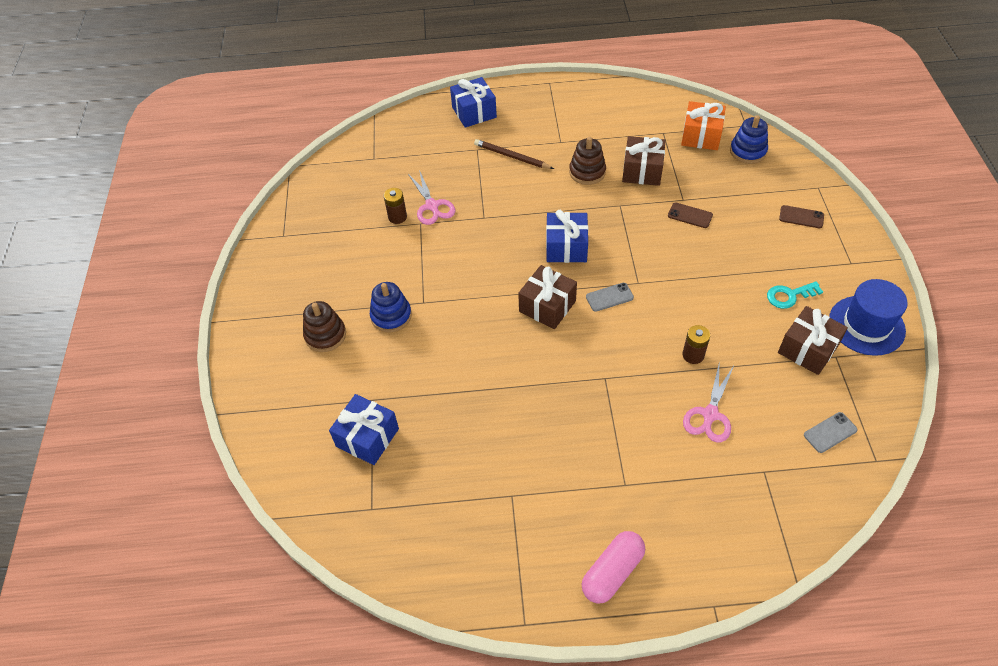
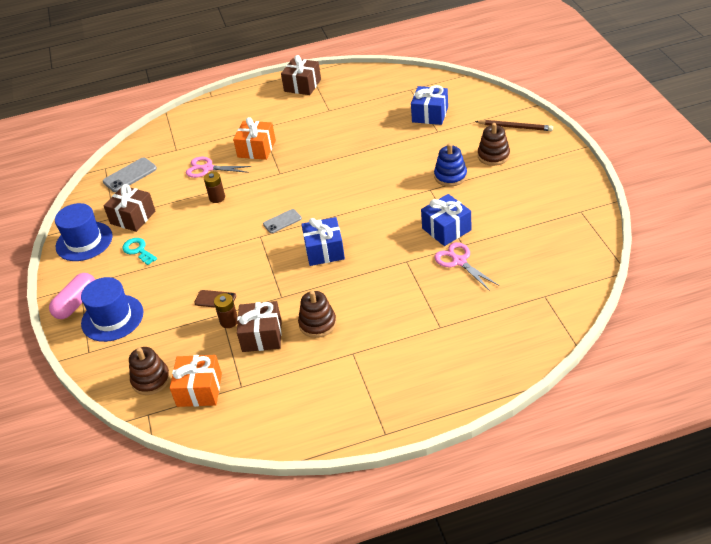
camera: 170 degrees right, 10 degrees down
brown battery [384,188,407,224] -> brown battery moved to [214,293,238,328]
blue gift [450,77,497,128] -> blue gift moved to [421,194,471,246]
brown pencil [474,139,554,169] -> brown pencil moved to [475,120,553,131]
brown gift [518,265,577,329] -> brown gift moved to [281,55,321,95]
pink capsule [582,531,645,603] -> pink capsule moved to [49,273,95,319]
pink scissors [683,365,734,443] -> pink scissors turned 90 degrees counterclockwise [186,157,251,178]
blue stacking toy [730,115,768,164] -> brown stacking toy [129,347,170,395]
turquoise key [767,281,823,309] -> turquoise key turned 105 degrees counterclockwise [122,238,157,265]
brown phone [779,205,824,228] -> blue hat [81,277,144,342]
grey phone [804,412,858,453] -> grey phone [103,157,157,192], size x1.52
none -> orange gift [233,117,276,160]

